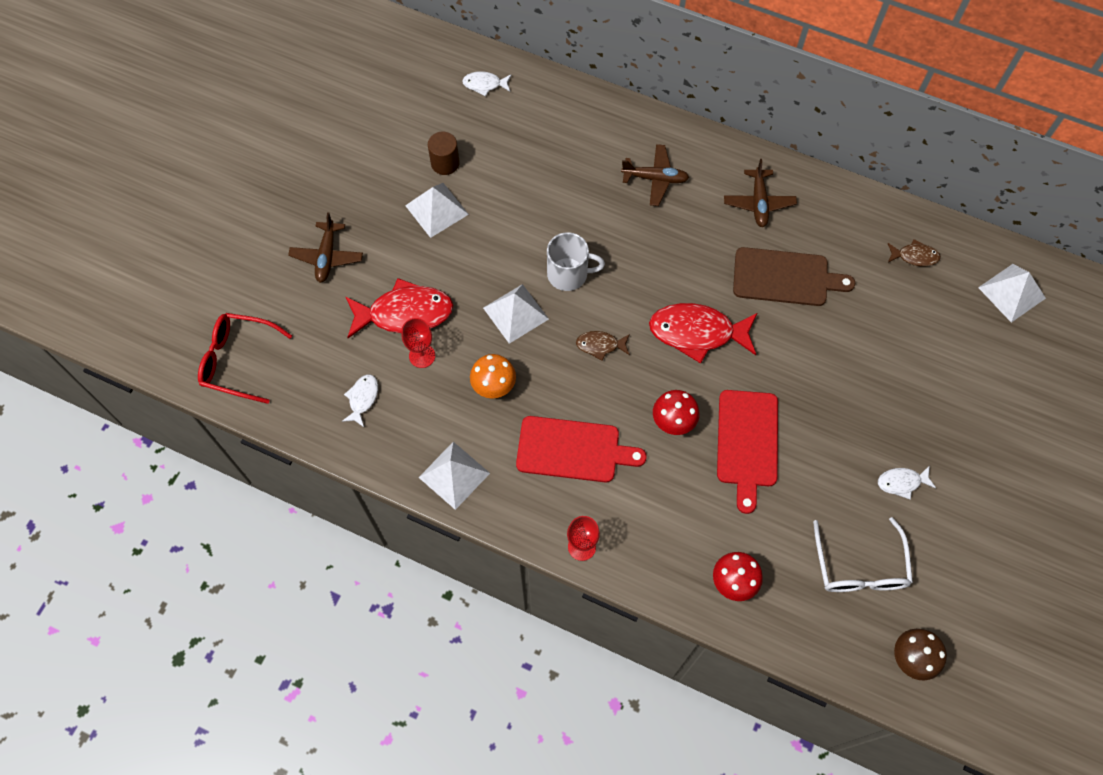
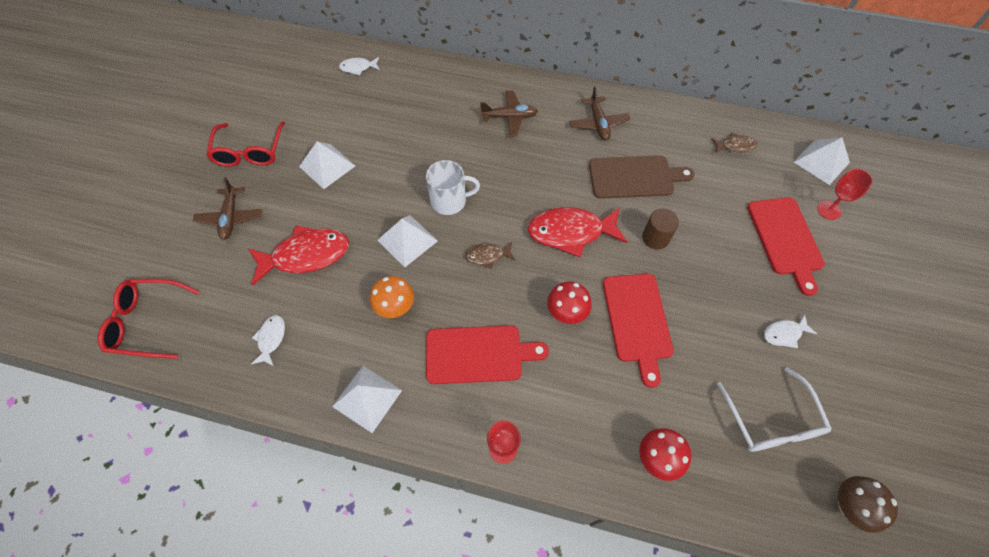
camera: 10 degrees left, 5 degrees down
red goblet [401,318,435,368] -> red goblet moved to [817,168,873,220]
brown cylinder [428,132,460,175] -> brown cylinder moved to [642,208,679,250]
none -> red glasses [206,121,285,167]
none -> red cutting board [747,197,825,296]

